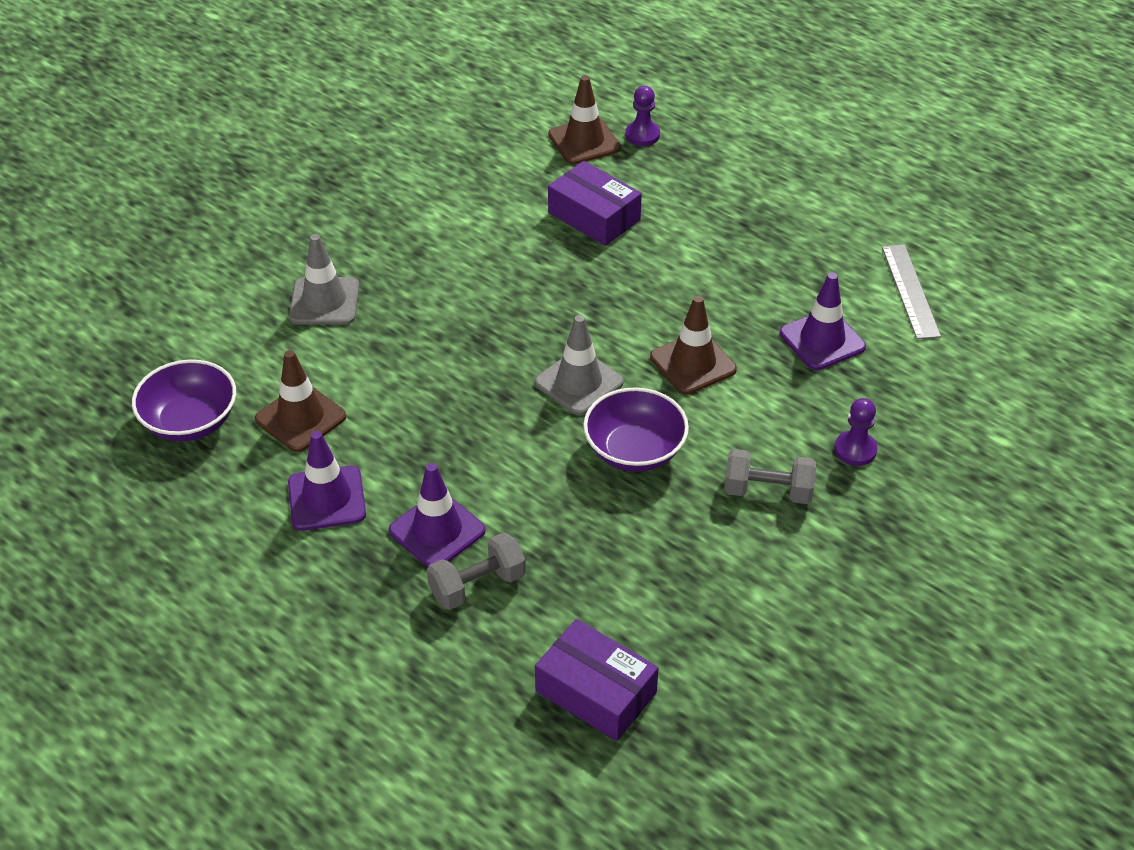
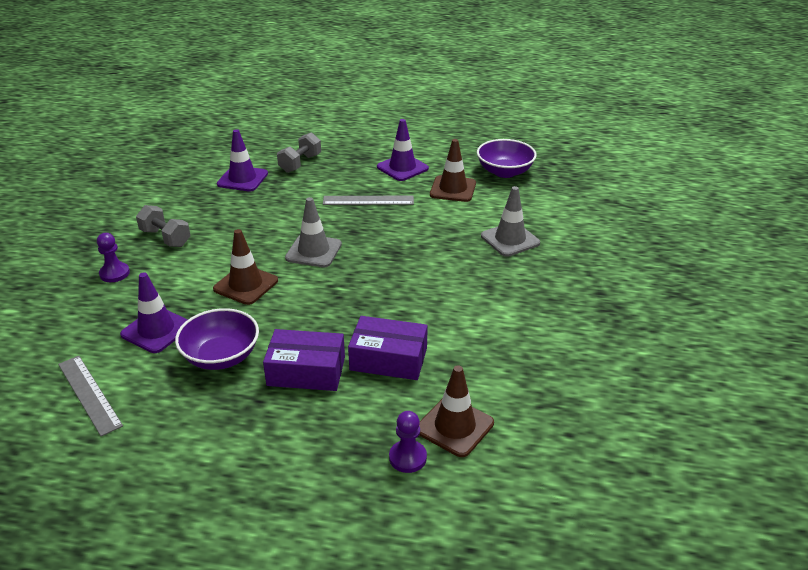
camera: 150 degrees right, 10 degrees down
purple traffic cone [389,463,486,567] -> purple traffic cone moved to [217,129,268,191]
purple box [535,619,659,741] -> purple box moved to [263,329,345,391]
purple bowl [583,388,689,472] -> purple bowl moved to [175,308,259,370]
grey dumbbell [724,449,816,504] -> grey dumbbell turned 60 degrees clockwise [136,205,190,247]
none -> grey ruler [323,196,414,205]

